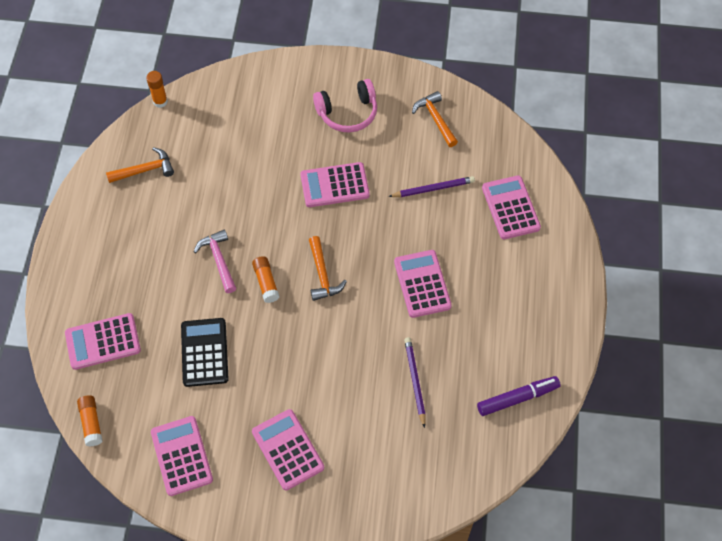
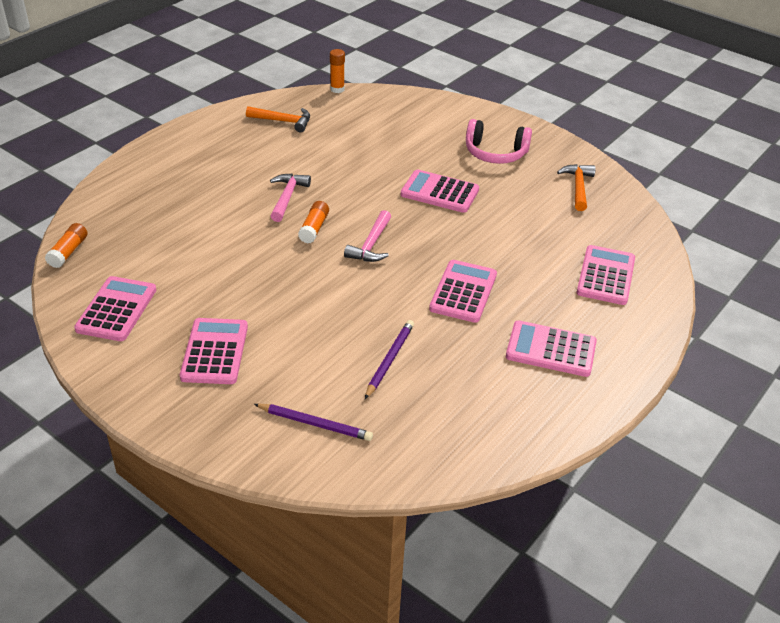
camera: 30 degrees right, 20 degrees down
pink calculator [65,313,141,370] -> pink calculator moved to [506,320,597,377]
black calculator [181,318,229,387] -> none
orange hammer [309,236,347,301] -> pink hammer [344,210,391,262]
purple pencil [388,176,475,197] -> purple pencil moved to [254,404,373,441]
purple marker [477,376,560,416] -> none

